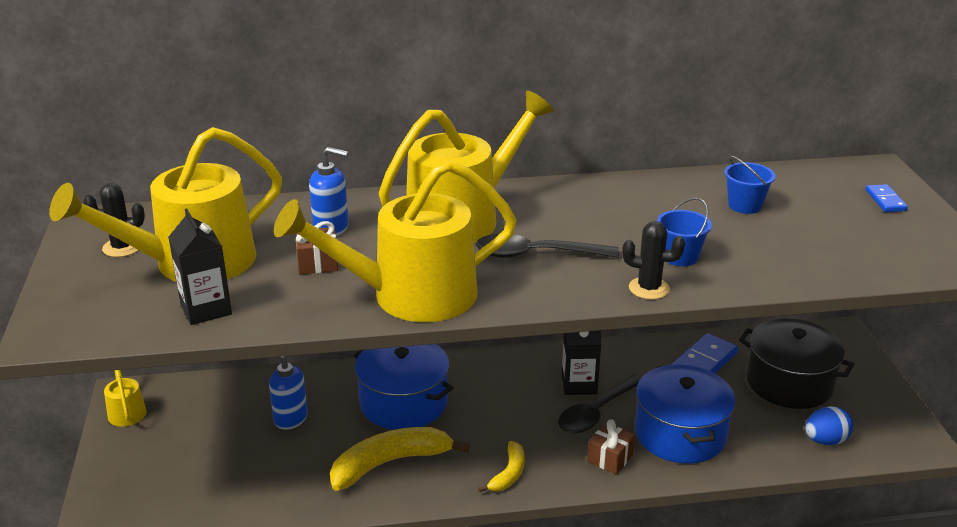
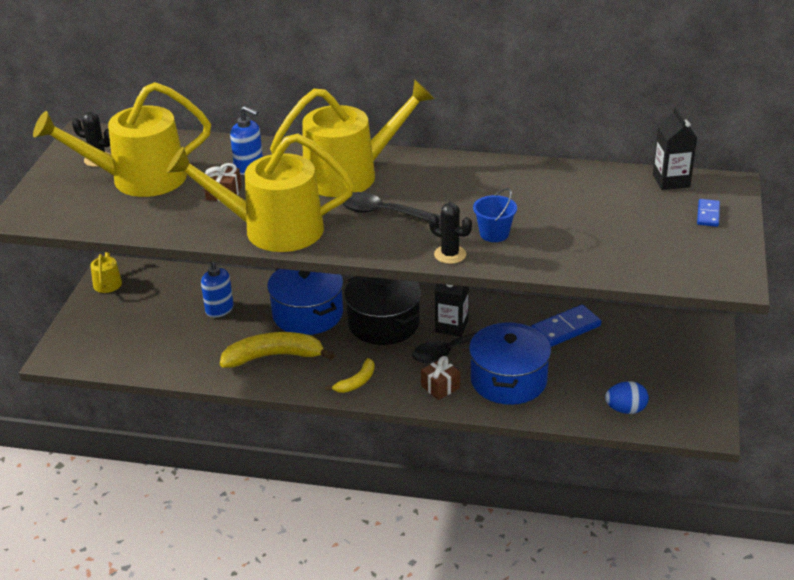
camera: 20 degrees right, 5 degrees up
black carton [168,209,232,325] -> black carton moved to [653,108,697,190]
blue bucket [724,156,775,214] -> none
black pot [739,318,854,409] -> black pot moved to [344,276,421,345]

